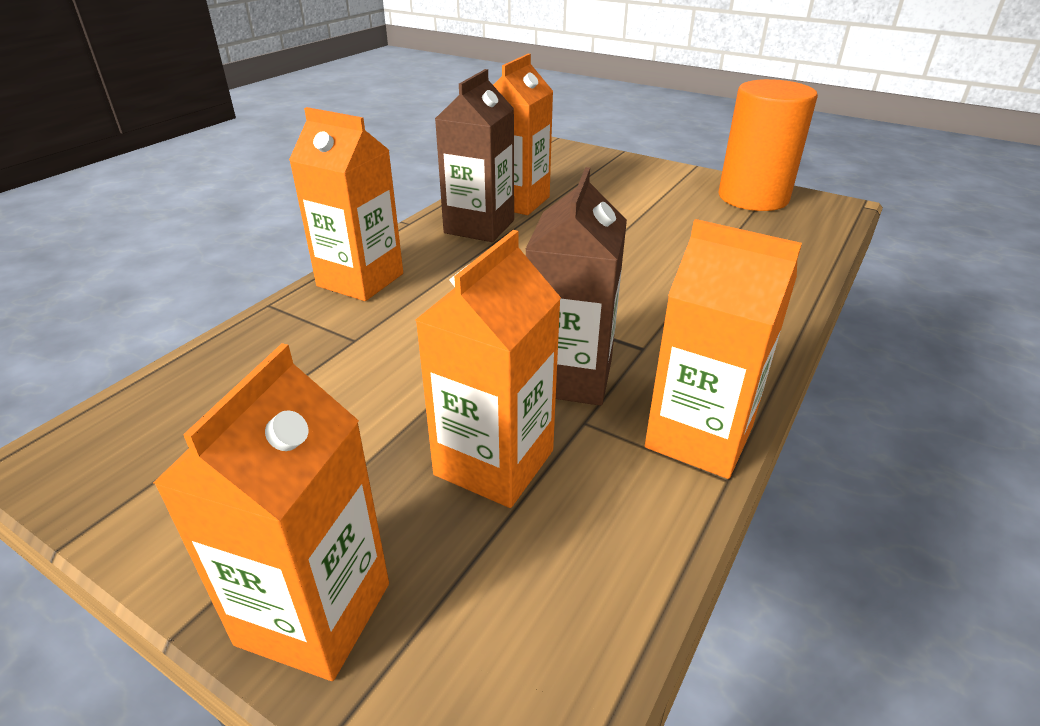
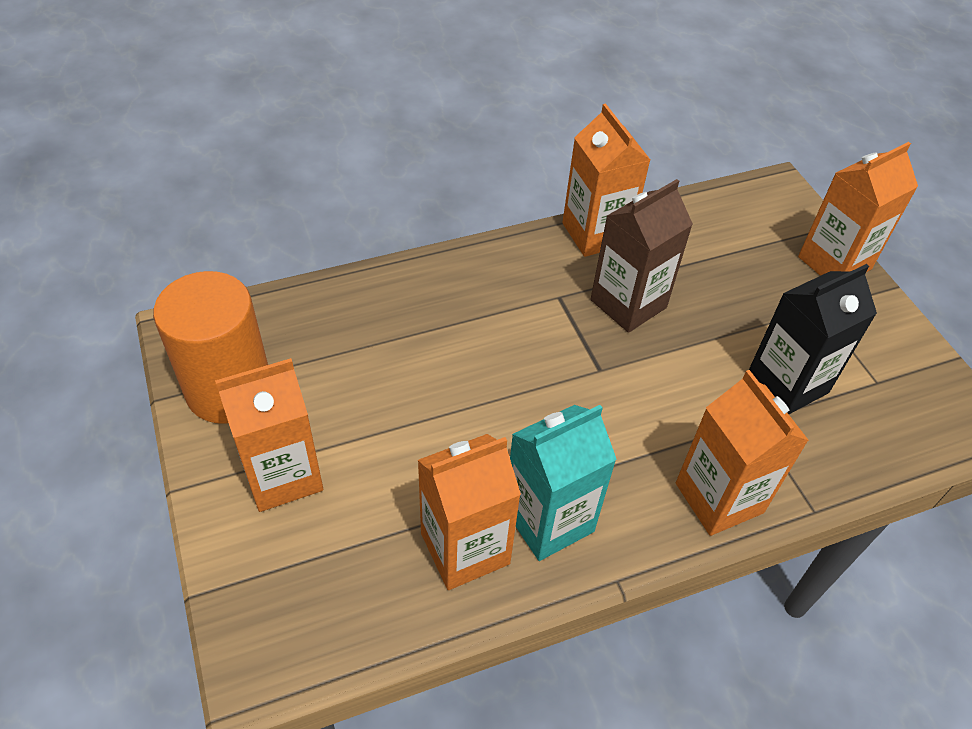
camera: 145 degrees left, 15 degrees up
orange carton [416,230,561,508] -> orange carton moved to [215,358,323,512]
brown carton [435,69,514,242] -> turquoise carton [510,405,617,561]
none -> black carton [749,264,877,414]

